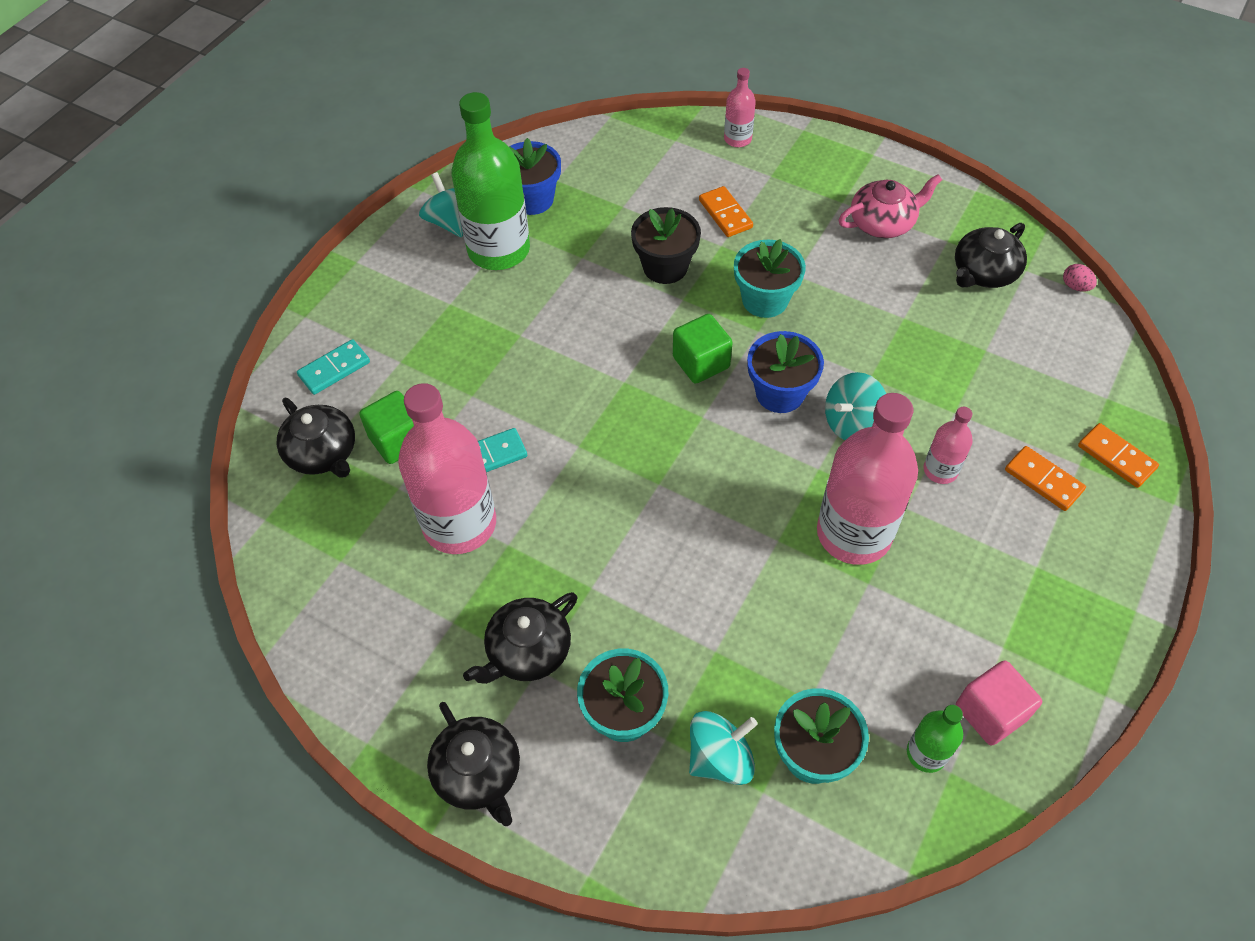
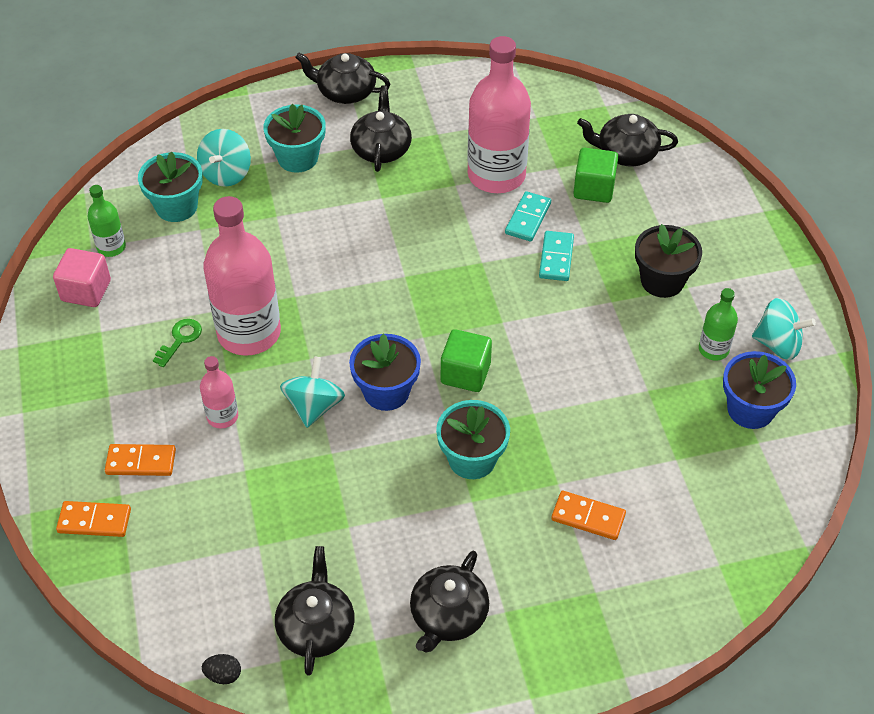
camera: 135 degrees right, 5 degrees down
turquoise domino [297,339,370,395] -> turquoise domino moved to [539,231,574,281]
green bottle [451,92,530,270] -> green bottle [699,288,738,361], size x0.48
black flower pot [631,207,701,284] -> black flower pot moved to [635,224,702,298]
pink bottle [724,68,756,147] -> none
pink teapot [839,174,942,238] -> black teapot [410,551,489,652]
pink egg [1063,264,1097,292] -> black egg [202,654,241,684]
none -> green key [153,319,202,367]

